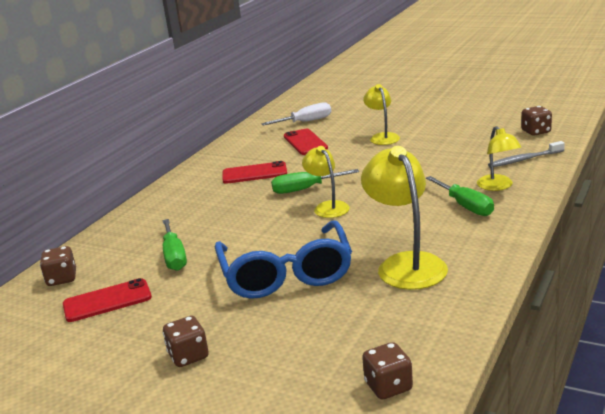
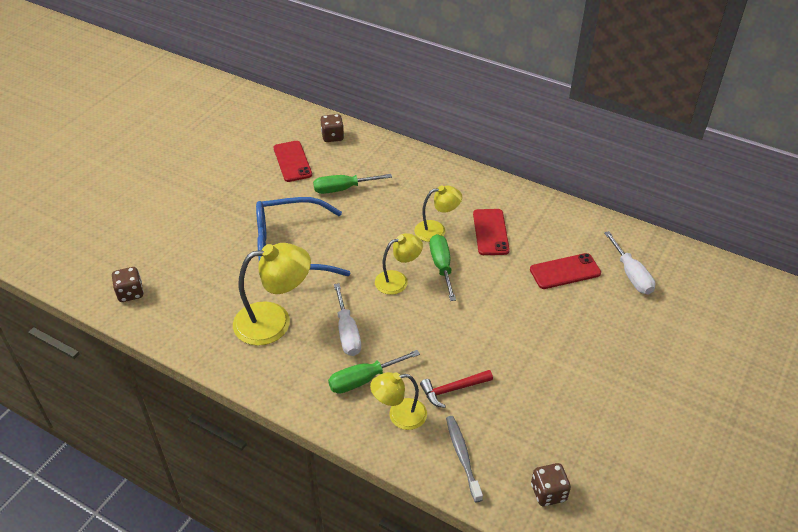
camera: 90 degrees right, 20 degrees up
brown dice [163,316,209,367] -> none
yellow lamp [363,84,400,145] -> yellow lamp moved to [414,186,462,242]
none -> white screwdriver [334,283,361,356]
none -> red hammer [420,370,493,408]

